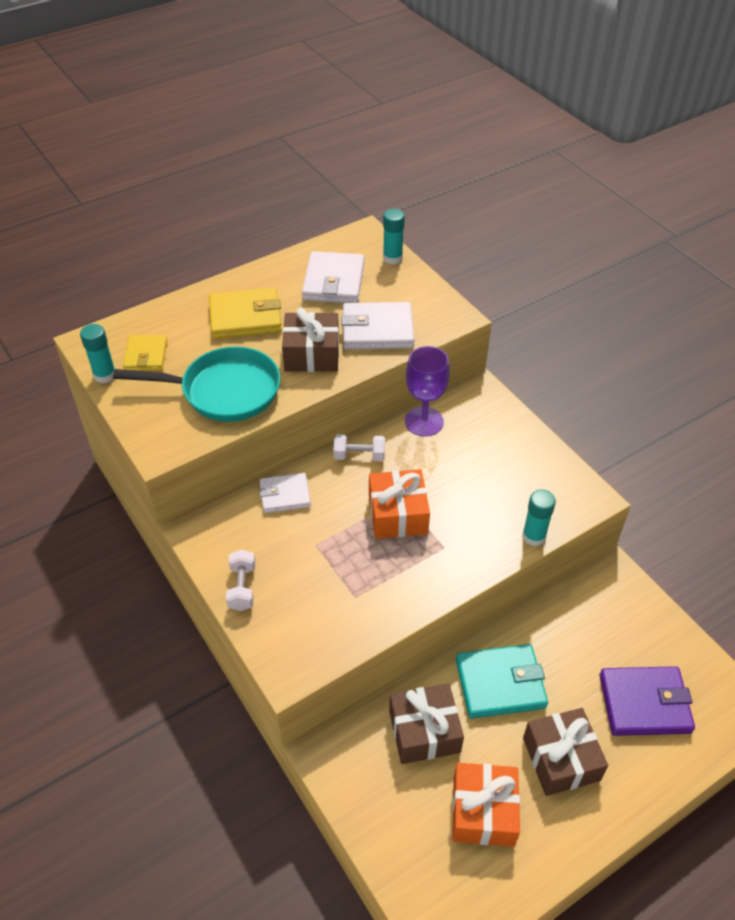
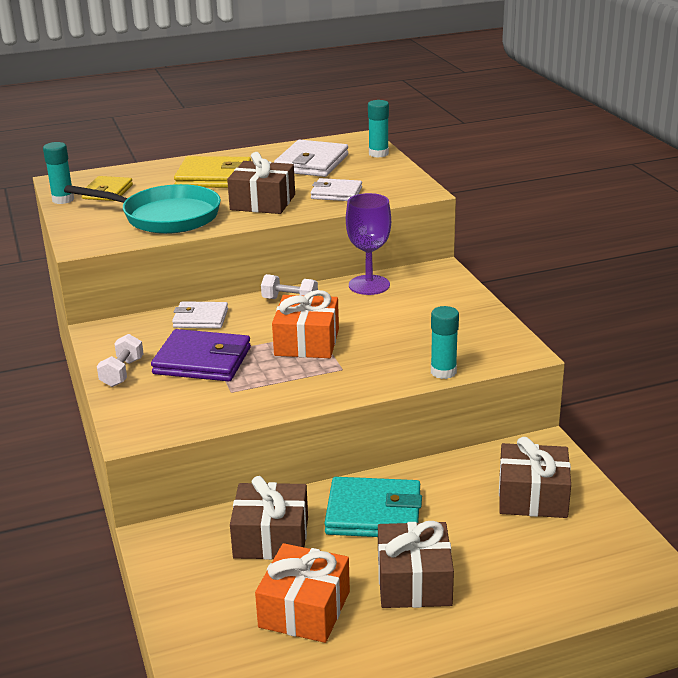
camera: 15 degrees right, 20 degrees down
white wallet [341,302,415,350] -> white wallet [310,178,362,201], size x0.64
purple wallet [599,666,695,736] -> purple wallet moved to [151,329,251,381]
none -> brown gift [499,437,571,518]

